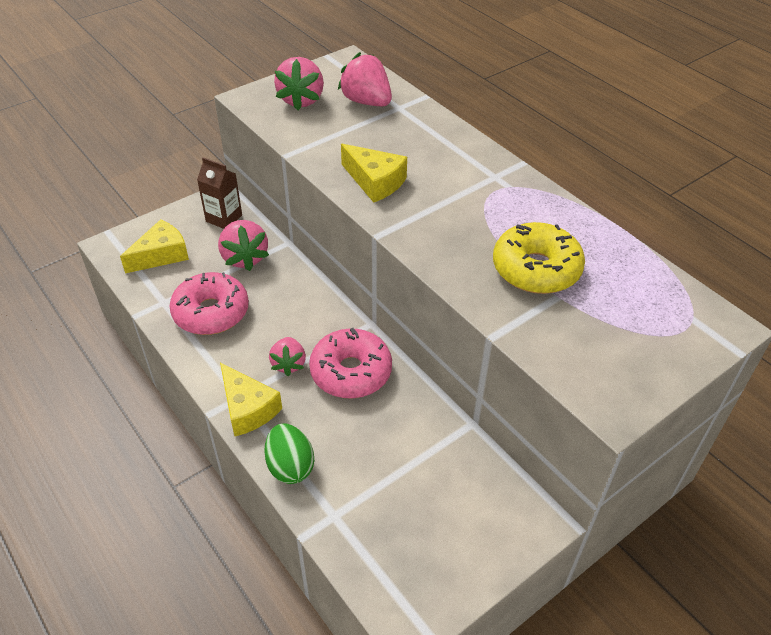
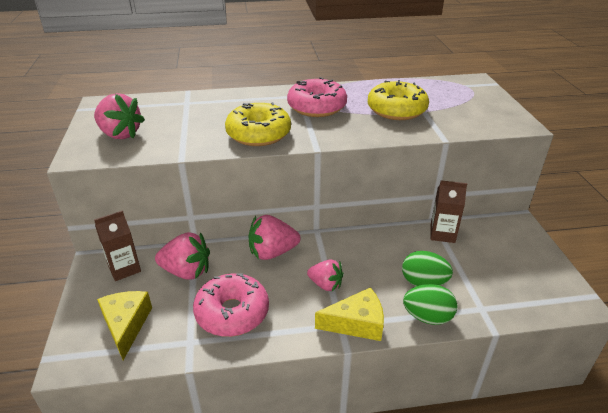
camera: 60 degrees left, 10 degrees down
pink donut [309,328,392,399] -> pink donut moved to [287,77,347,117]
pink strawberry [338,52,392,106] -> pink strawberry moved to [249,215,301,260]
yellow cheese [341,144,407,203] -> yellow donut [225,102,291,146]
none -> green egg [402,251,453,286]
none -> brown carton [430,181,467,243]

